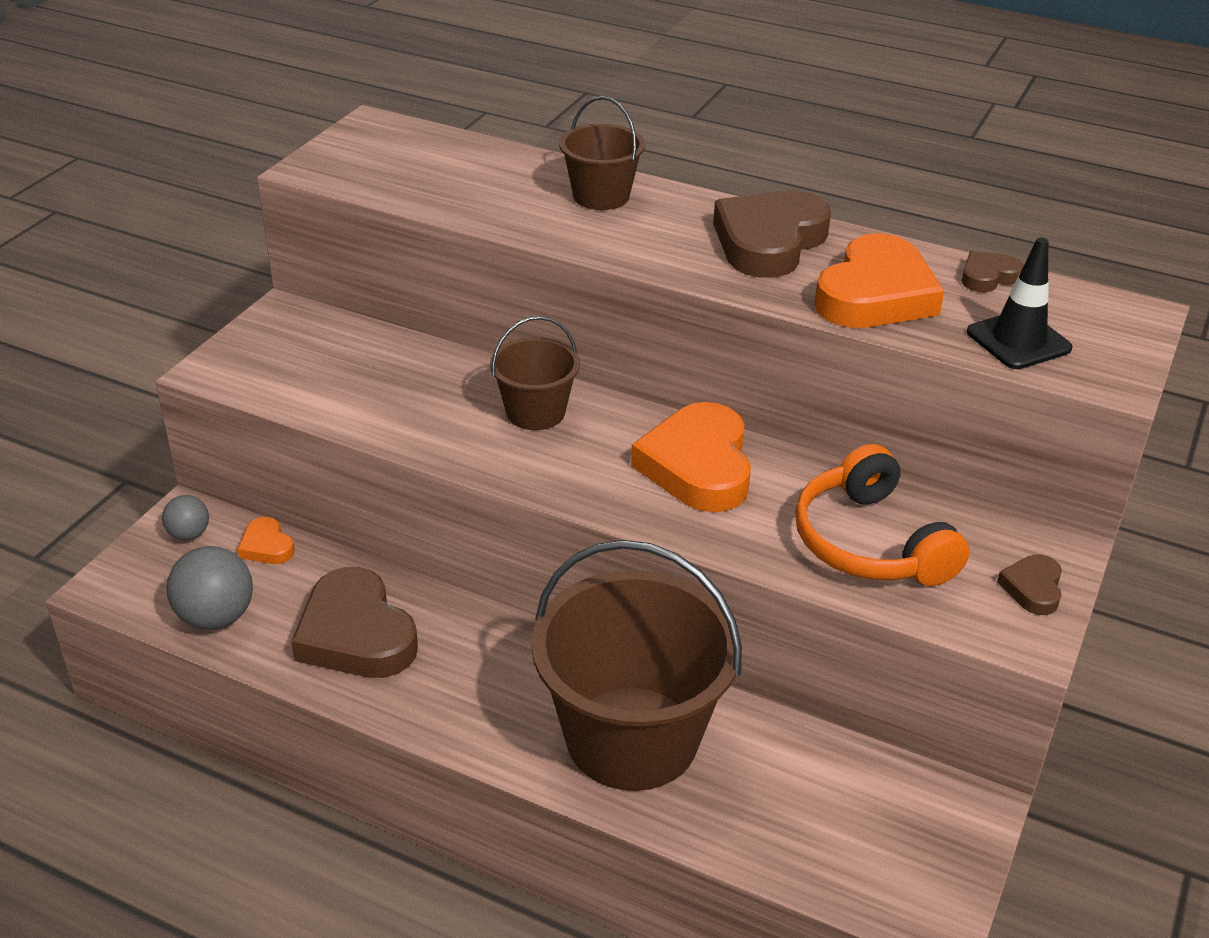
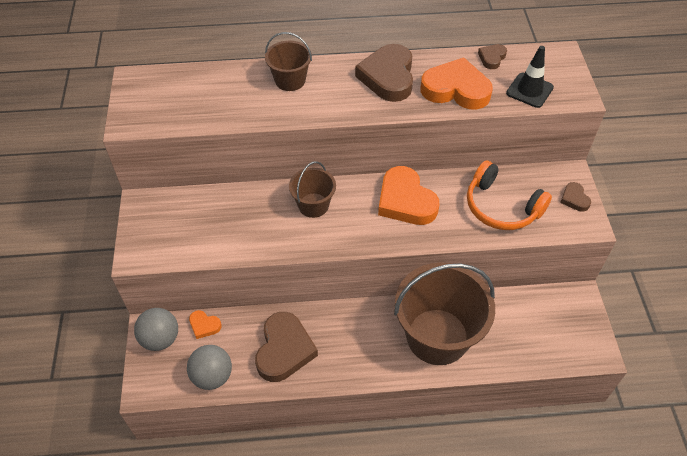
camera: 30 degrees left, 15 degrees up
grey ball [162,495,209,540] -> grey ball [134,308,178,351], size x1.71
brown heart [291,567,418,678] -> brown heart turned 105 degrees counterclockwise [255,312,318,382]
orange heart [814,234,944,328] -> orange heart turned 75 degrees counterclockwise [420,57,493,110]

